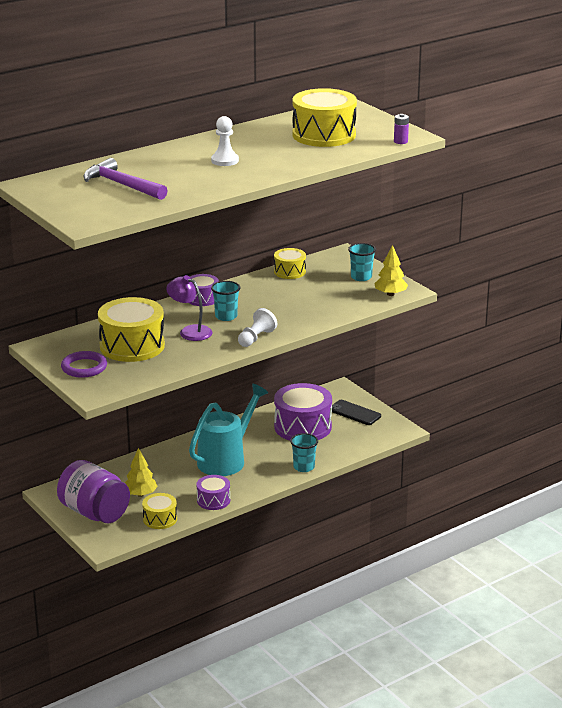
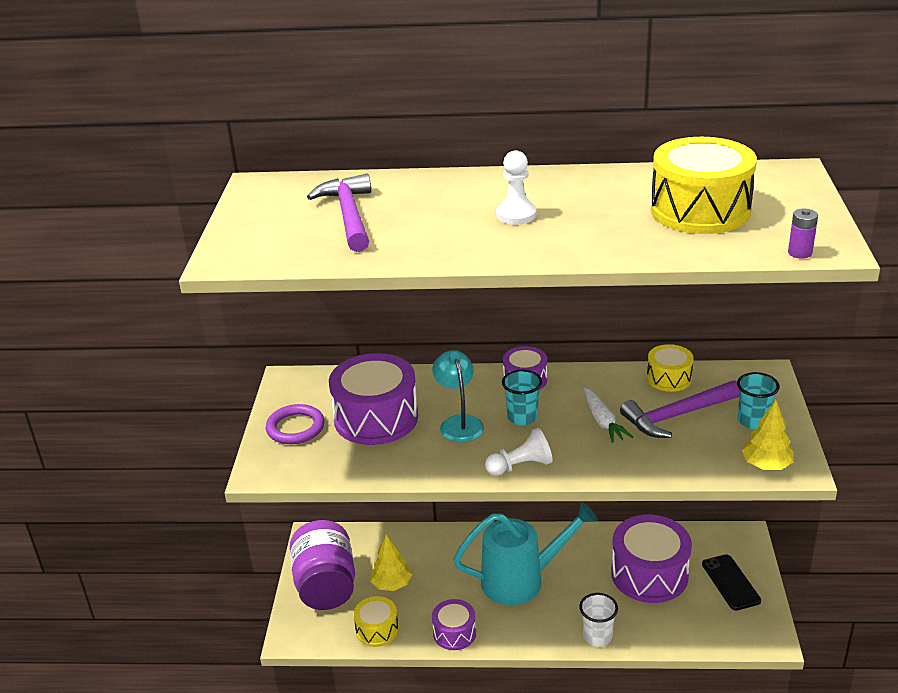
camera: 40 degrees right, 5 degrees up
yellow drum [98,297,165,362] -> purple drum [329,353,418,445]
purple lamp [166,275,212,341] -> turquoise lamp [432,350,484,442]
turquoise cup [290,433,318,472] -> white cup [579,593,618,646]
none -> white carrot [584,388,633,443]
none -> purple hammer [620,380,739,438]

